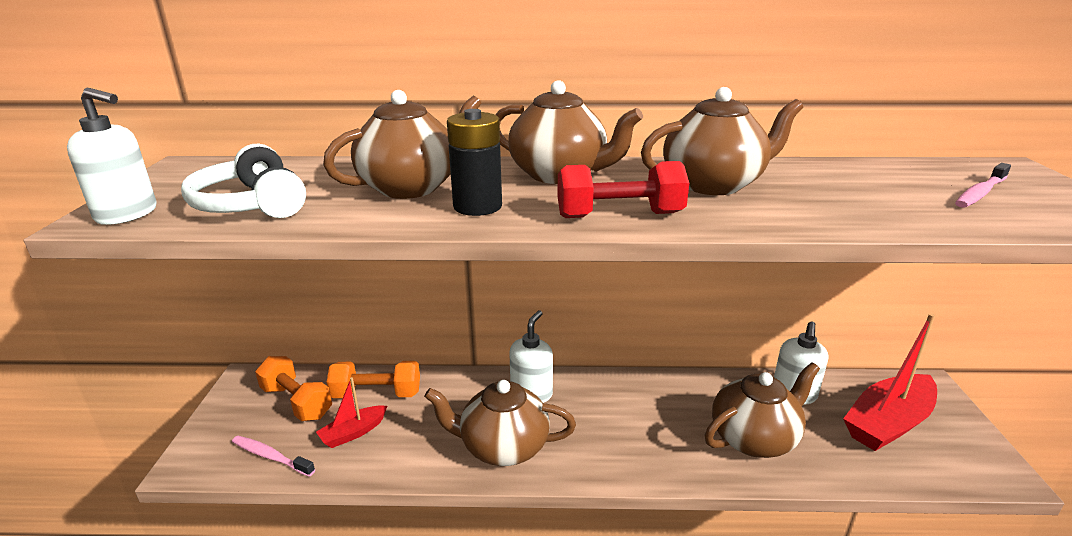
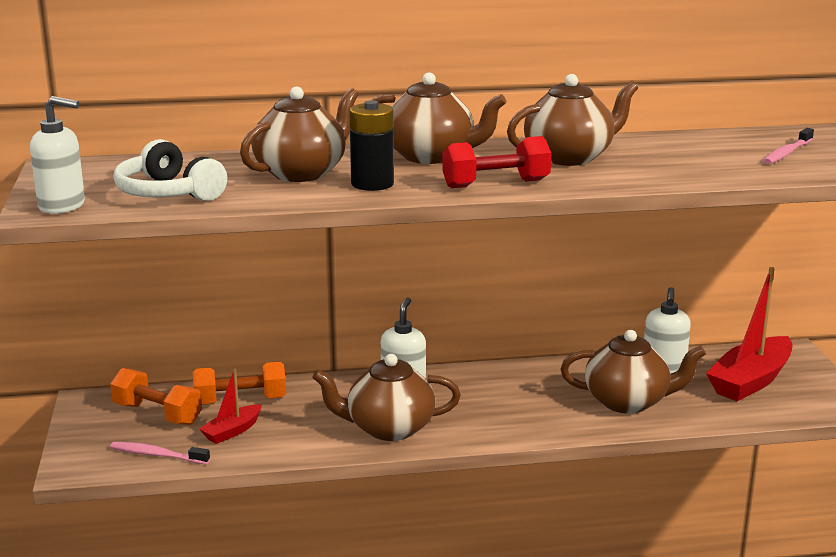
camera: 10 degrees left, 5 degrees down
brown teapot [705,362,820,458] -> brown teapot turned 45 degrees clockwise [561,330,706,414]

